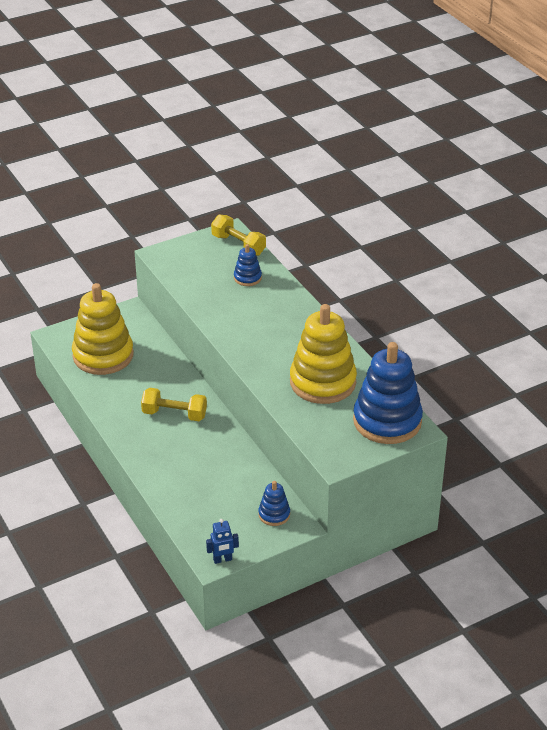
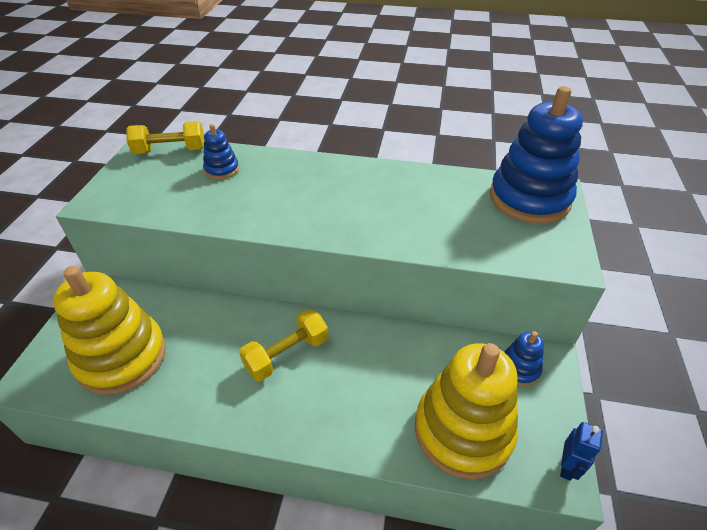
camera: 50 degrees left, 5 degrees up
yellow stacking toy [290,304,357,404] -> yellow stacking toy moved to [415,343,518,479]

